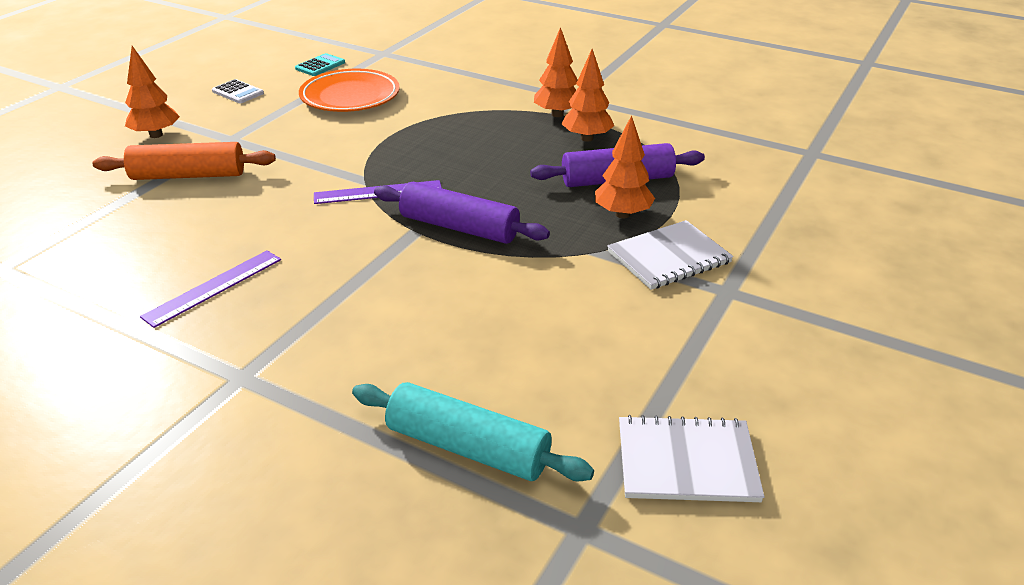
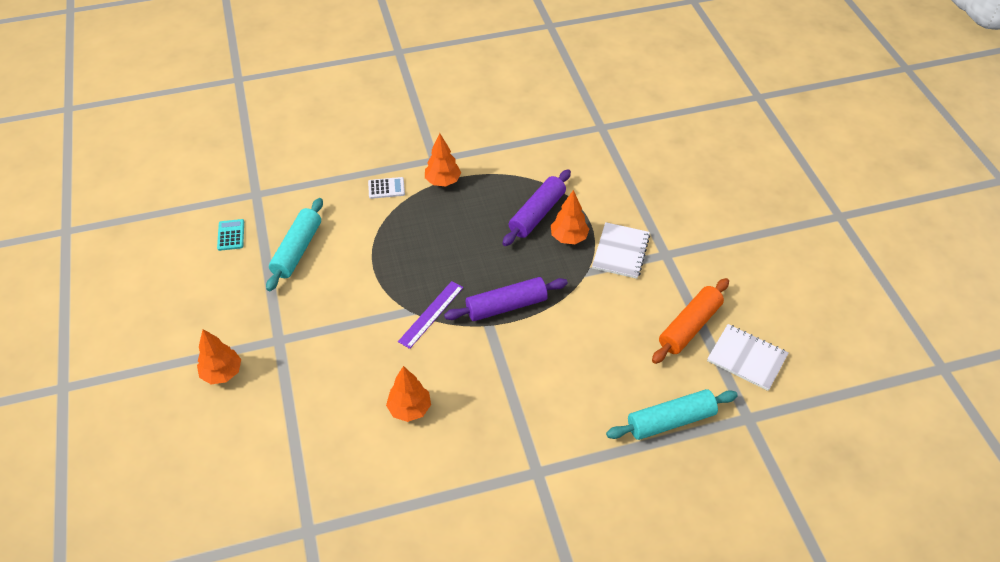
camera: 45 degrees left, 15 degrees up
orange rolling pin [92,142,276,180] -> orange rolling pin moved to [652,278,729,364]
purple ruler [140,250,281,328] -> none
white calculator [212,79,264,103] -> white calculator moved to [368,177,405,199]
orange plate [299,69,400,112] -> turquoise rolling pin [266,198,323,291]
orange tree [562,49,614,142] -> orange tree moved to [386,366,431,422]
white notebook [619,415,764,502] -> white notebook turned 75 degrees clockwise [707,324,788,391]

